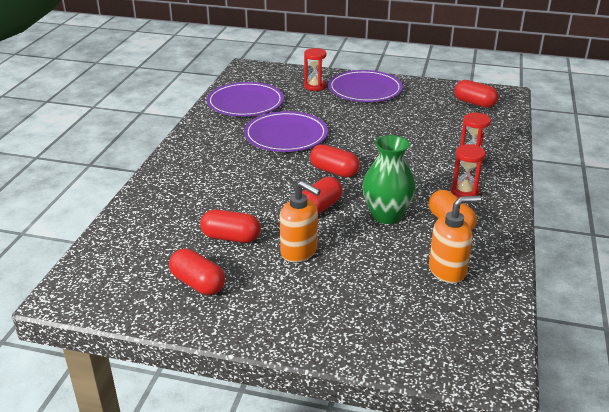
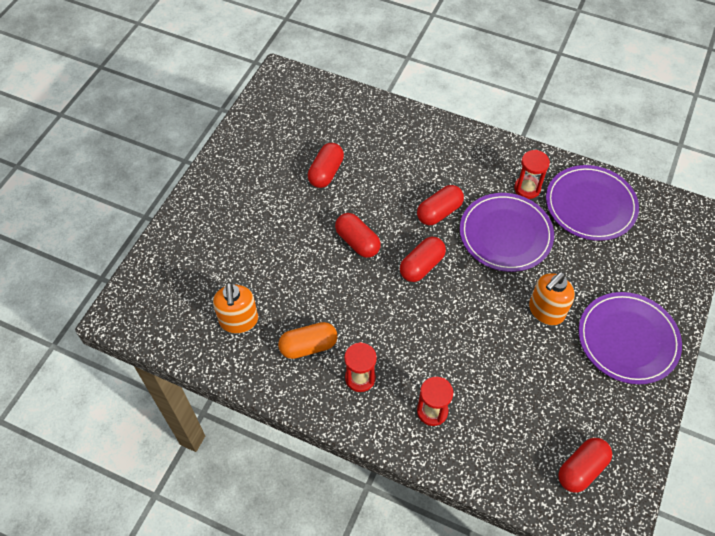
camera: 100 degrees right, 25 degrees up
red capsule [169,249,225,295] -> red capsule moved to [417,185,464,225]
orange soap dispenser [280,180,321,262] -> orange soap dispenser moved to [529,272,575,325]
red hourglass [304,48,326,91] -> red hourglass moved to [514,150,550,199]
green vase [362,135,416,224] -> none

